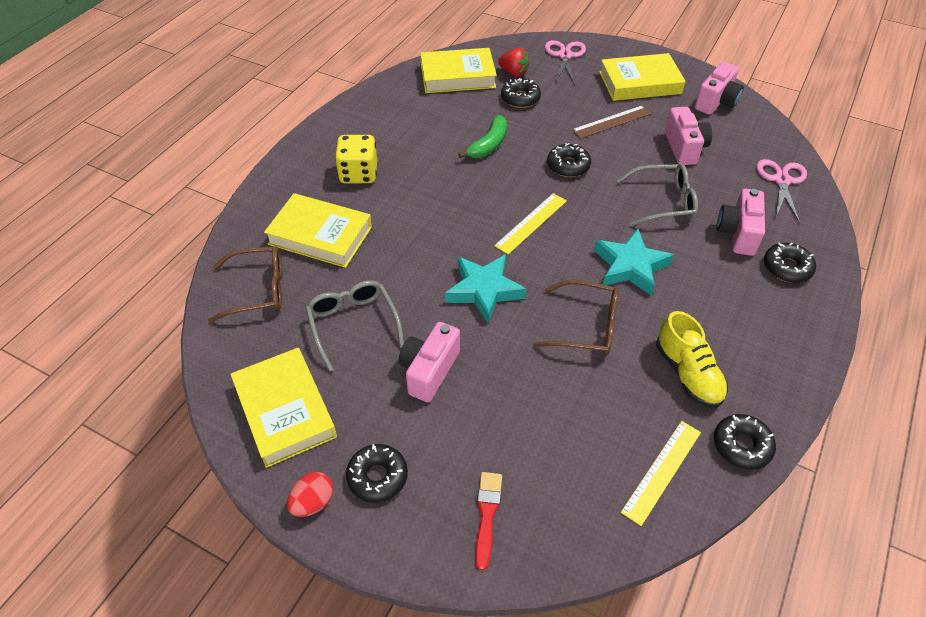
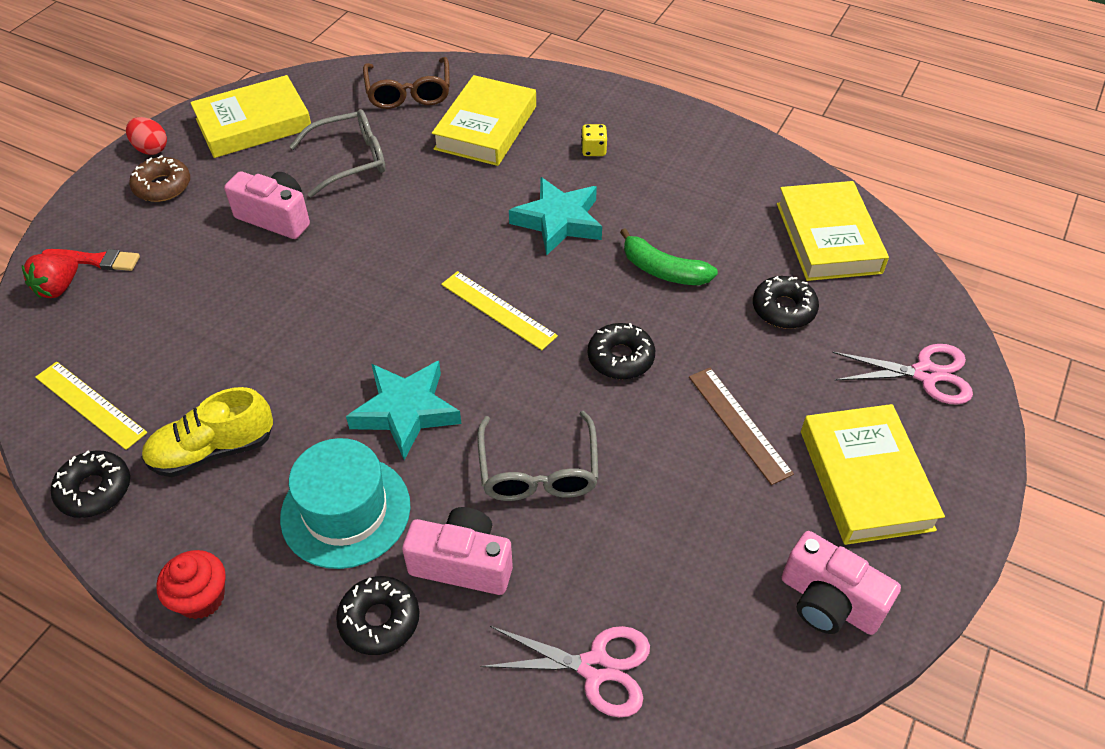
camera: 90 degrees right, 0 degrees up
yellow dice [335,135,377,184] -> yellow dice [581,124,607,156], size x0.52
black donut [346,444,408,503] -> brown donut [129,155,190,202]
turquoise star [445,254,526,323] -> turquoise star moved to [509,177,602,256]
red strawberry [498,48,530,77] -> red strawberry moved to [22,254,78,298]
brown glasses [533,280,619,355] -> none
pink camera [665,107,712,165] -> none
none -> red cupcake [156,550,226,619]
none -> turquoise hat [280,438,410,569]

